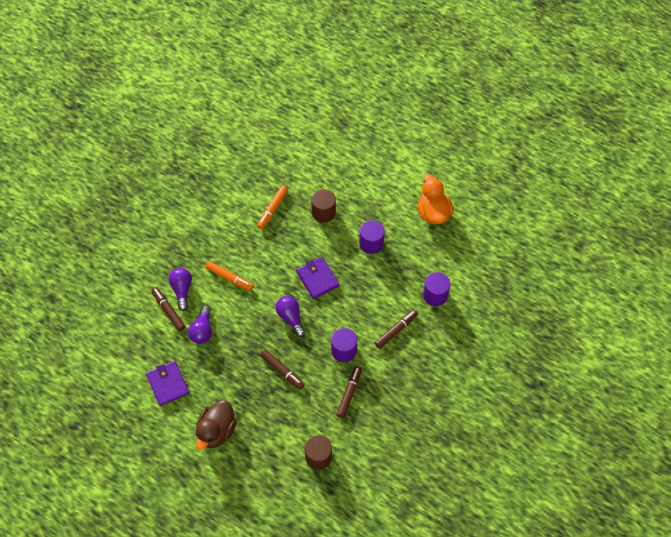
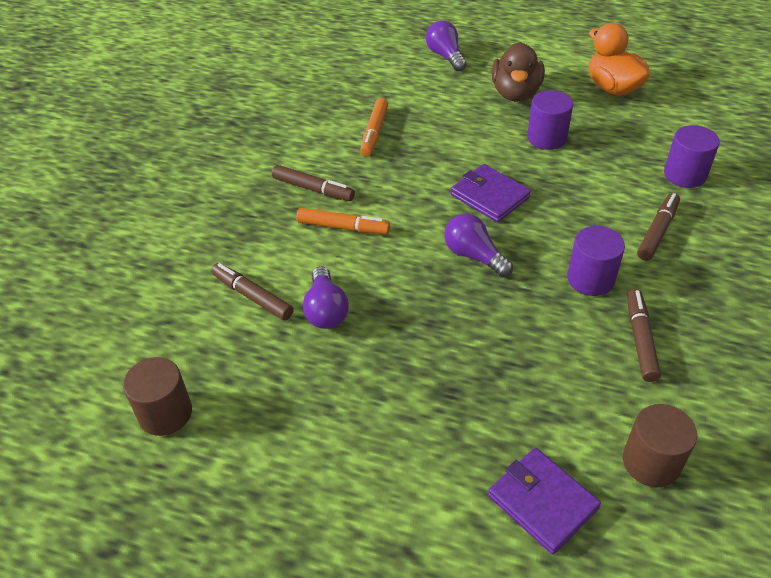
camera: 15 degrees left, 15 degrees down
purple wallet [146,361,189,406] -> purple wallet moved to [488,448,601,554]
purple light bulb [169,268,192,311] -> purple light bulb moved to [426,20,467,71]
brown duck [196,400,237,450] -> brown duck moved to [492,42,545,101]
brown marker [260,349,305,389] -> brown marker moved to [272,165,355,201]
brown cylinder [311,189,336,223] -> brown cylinder moved to [123,357,192,436]

